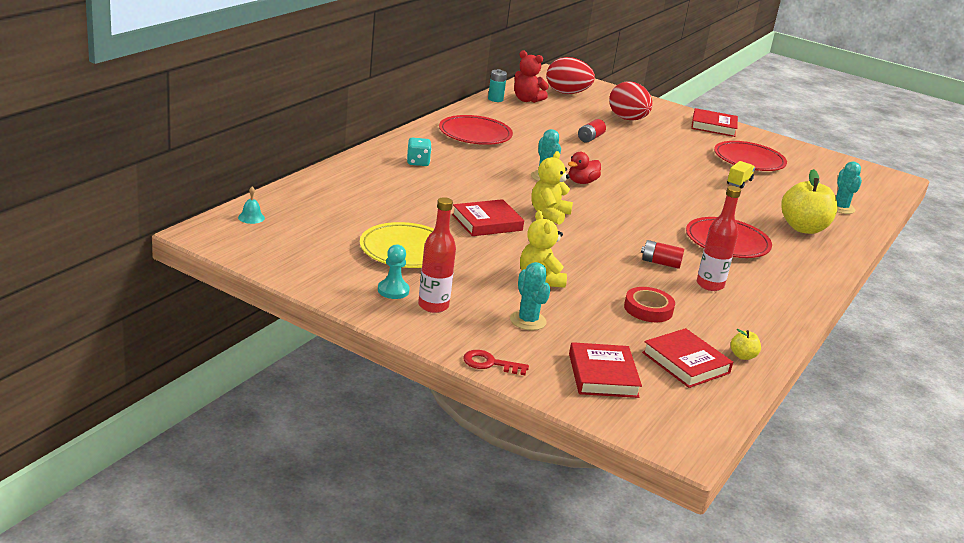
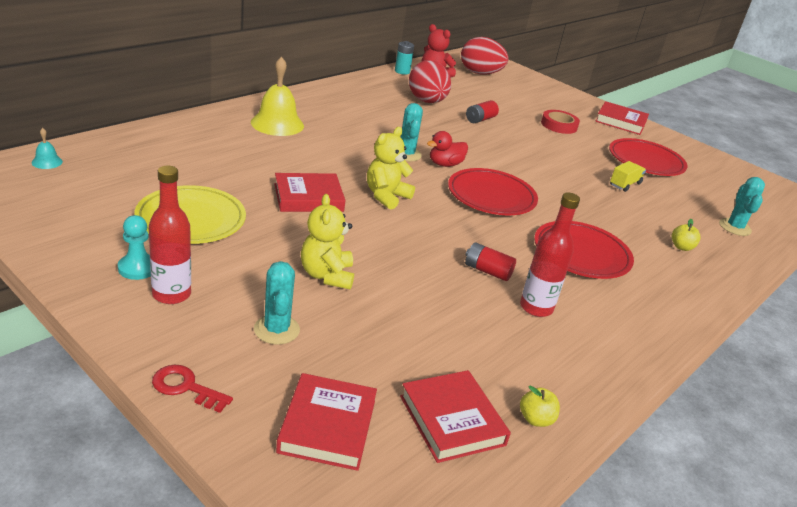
camera: 10 degrees right, 5 degrees up
turquoise dice [407,138,432,166] -> yellow bell [251,57,304,136]
red plate [439,115,513,145] -> red plate moved to [448,168,538,215]
red egg [609,81,653,120] -> red egg moved to [409,60,451,103]
red tape [624,287,675,322] -> red tape moved to [541,110,580,134]
yellow apple [781,169,837,234] -> yellow apple [672,219,701,251], size x0.44

